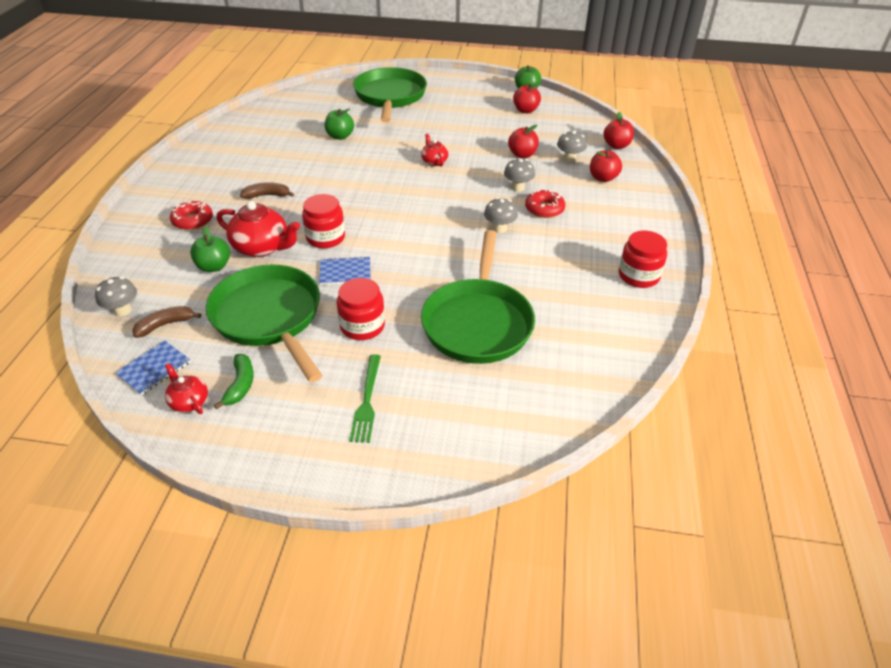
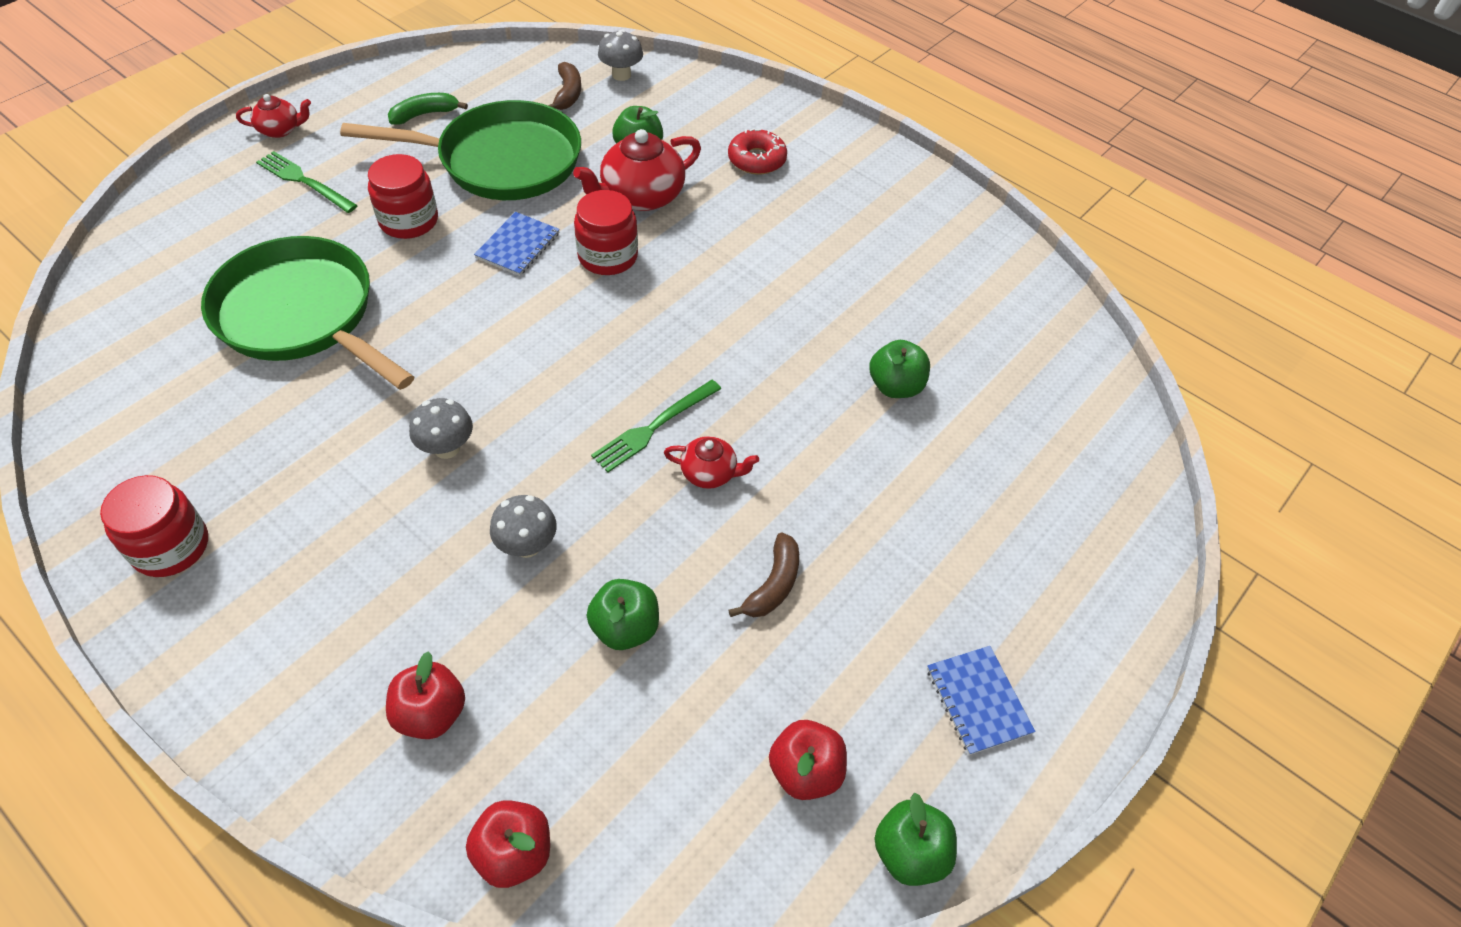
camera: 120 degrees right, 10 degrees up
blue notebook [115,341,191,395] -> blue notebook moved to [927,646,1036,755]
red teapot [165,363,208,414] -> red teapot moved to [236,94,311,138]
green banana [214,354,254,410] -> green banana turned 120 degrees clockwise [388,93,468,125]
brown banana [240,182,294,199] -> brown banana moved to [728,532,799,617]
green pan [353,67,427,122] -> none
red apple [508,125,539,158] -> green apple [587,579,659,650]
red donut [525,189,565,218] -> none
grey mushroom [557,131,587,163] -> none
none -> green fork [591,380,721,472]

